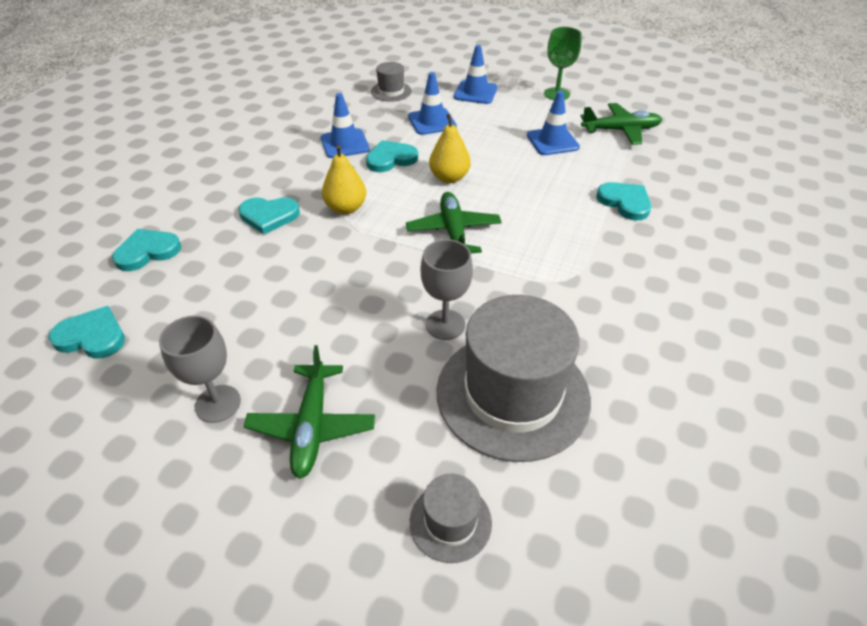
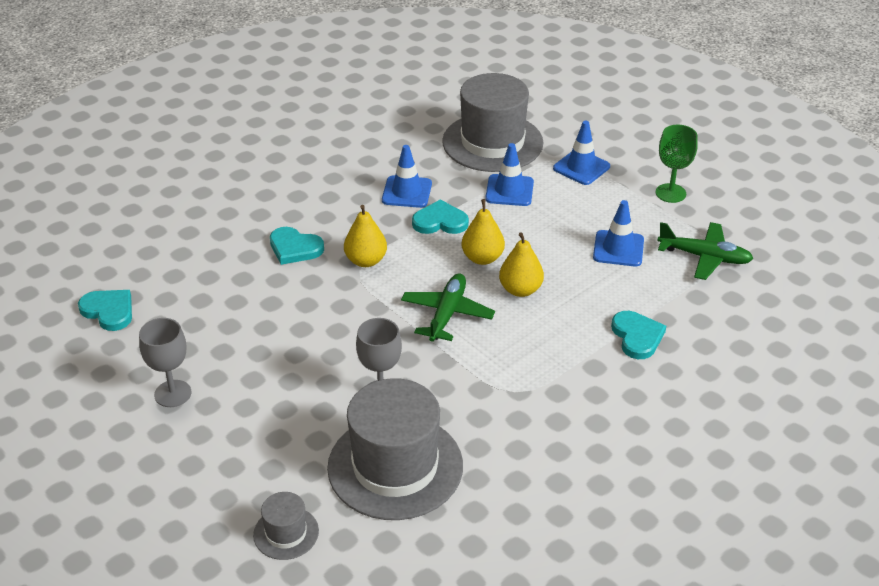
camera: 25 degrees right, 5 degrees down
turquoise heart [112,229,181,271] -> none
green plane [244,345,375,479] -> none
grey hat [371,62,412,102] -> grey hat [442,73,543,172], size x2.19
none -> yellow pear [499,232,544,297]

